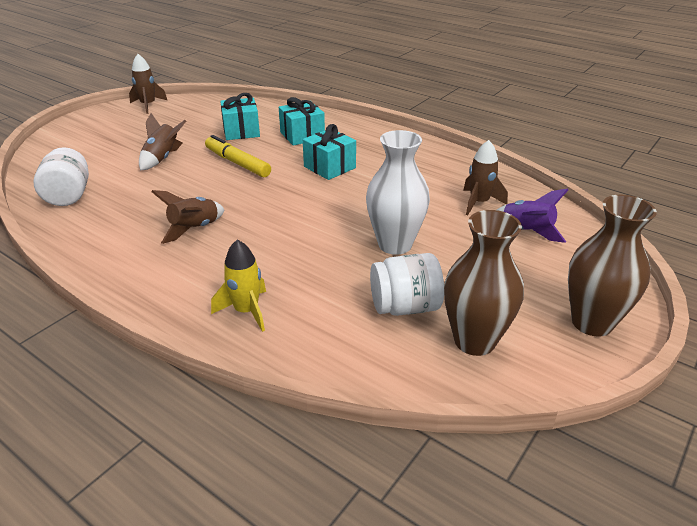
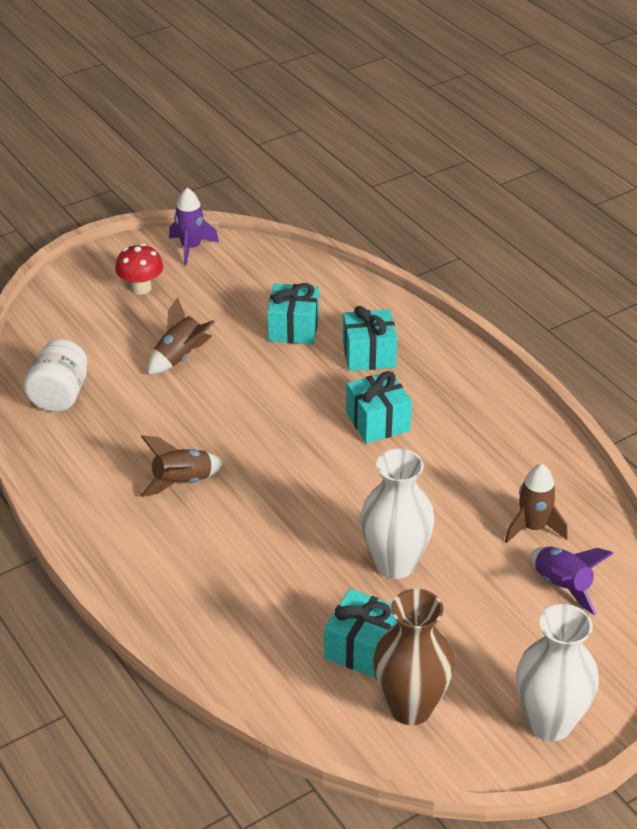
camera: 20 degrees right, 5 degrees up
brown rocket [129,54,167,114] -> purple rocket [169,188,219,265]
yellow marker [205,135,271,177] -> none
yellow rocket [211,240,266,332] -> none
white jar [370,253,444,316] -> turquoise gift [324,589,398,678]
brown vase [568,195,657,337] -> white vase [516,604,599,741]
none -> red mushroom [115,243,163,294]

